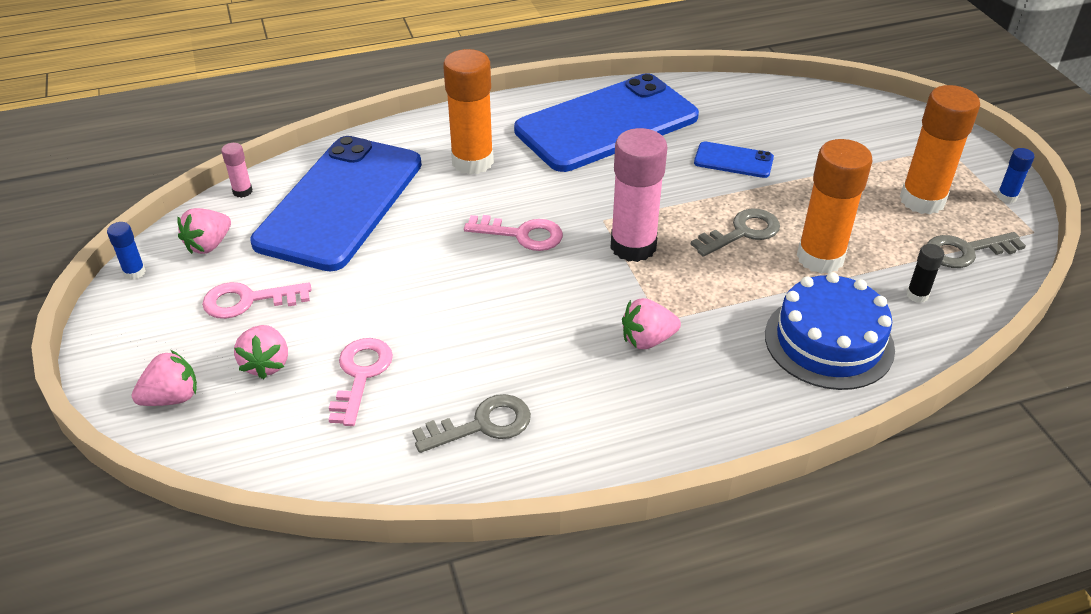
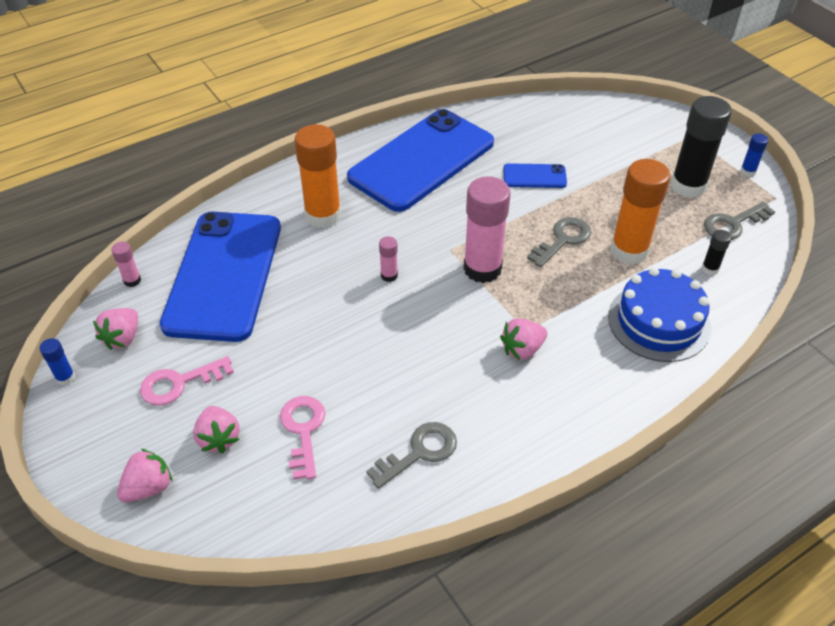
camera: 15 degrees left, 5 degrees up
pink key [464,215,563,251] -> pink glue stick [379,236,398,282]
orange glue stick [900,85,980,214] -> black glue stick [671,96,732,198]

